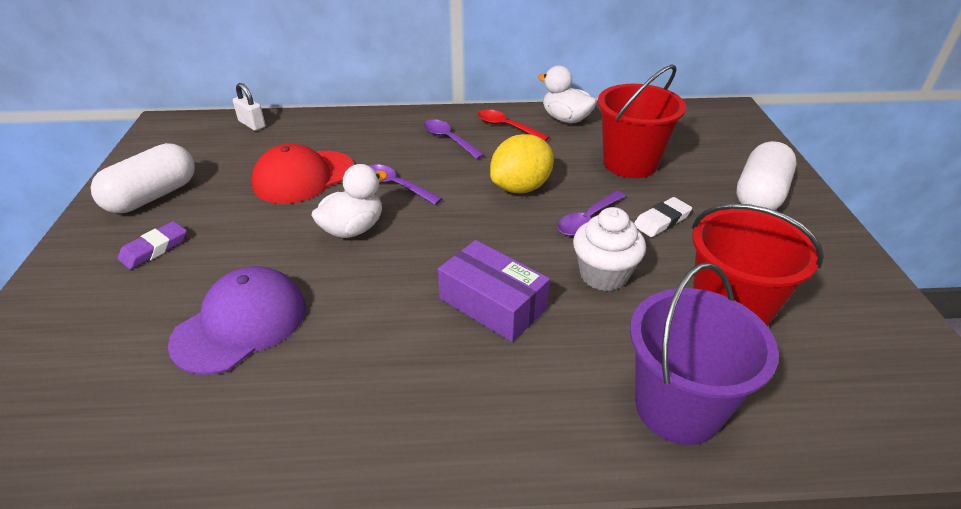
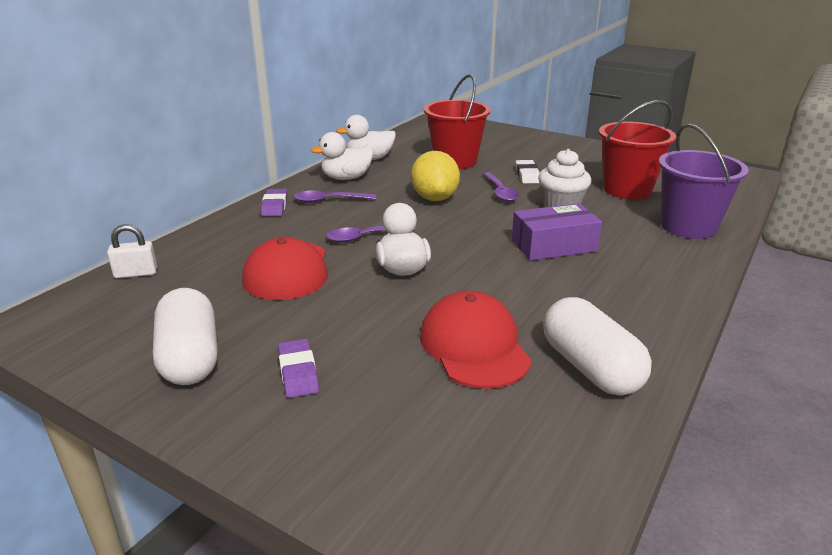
camera: 55 degrees left, 10 degrees down
purple cap [168,266,306,375] -> red cap [420,291,532,389]
red spoon [477,109,549,141] -> white duck [310,132,374,180]
white capsule [736,141,797,210] -> white capsule moved to [543,297,652,396]
none -> purple eraser [261,189,287,216]

